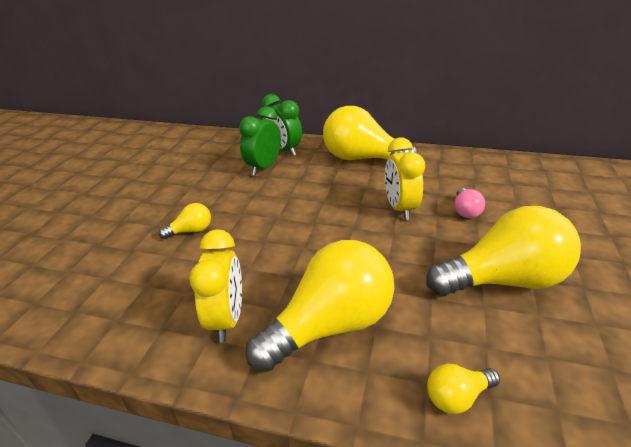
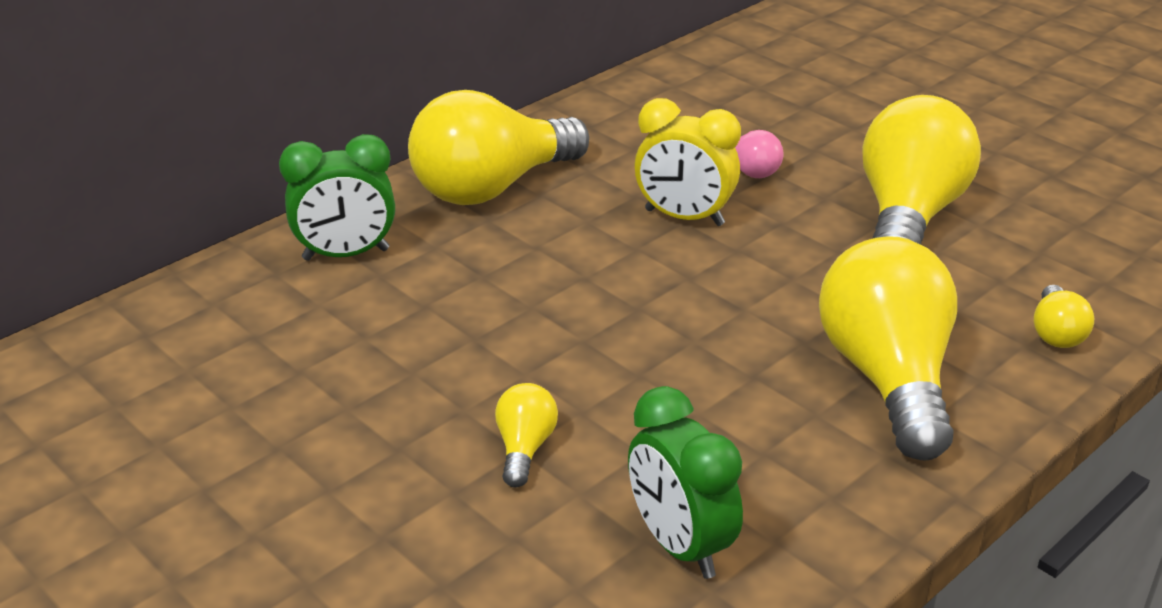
camera: 60 degrees left, 0 degrees up
yellow clock [189,229,242,342] -> none
green clock [239,106,281,175] -> green clock moved to [628,386,743,579]

